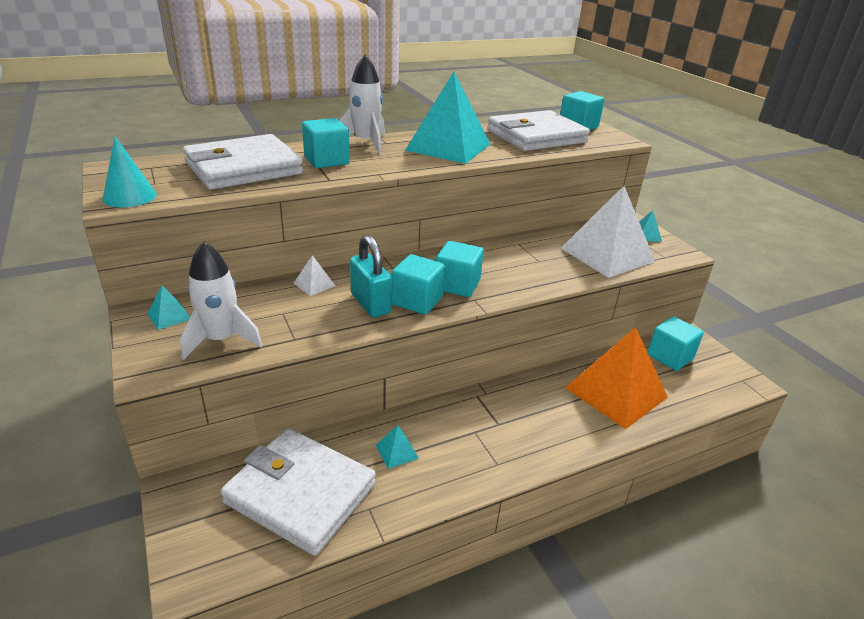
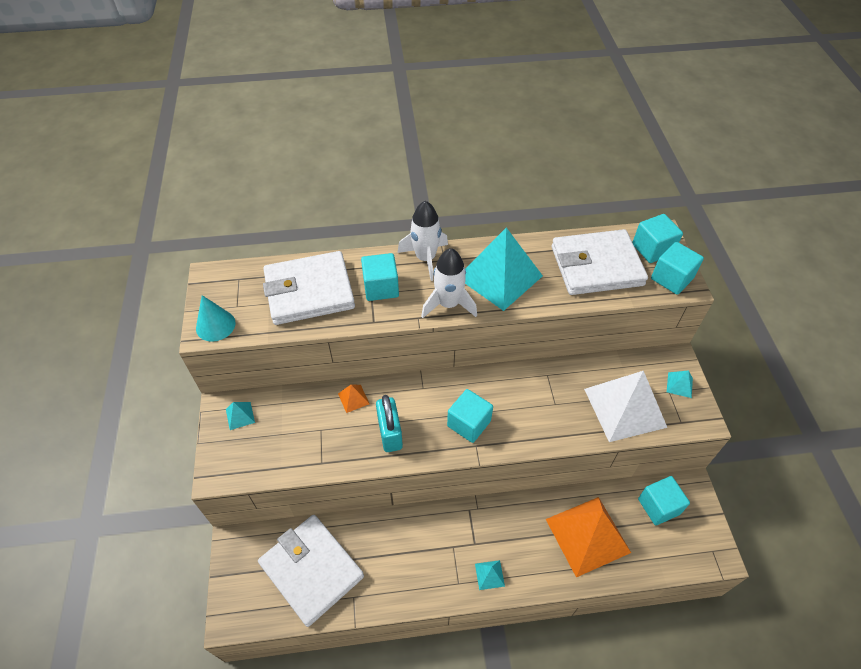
camera: 20 degrees right, 20 degrees up
white rocket [180,241,263,360] -> white rocket moved to [421,248,477,318]
white pyramid [294,255,335,296] -> orange pyramid [338,384,369,413]
turquoise pyramid [376,425,419,469] -> turquoise pyramid moved to [475,560,505,590]
turquoise cube [391,254,445,315] -> turquoise cube moved to [651,242,704,295]

